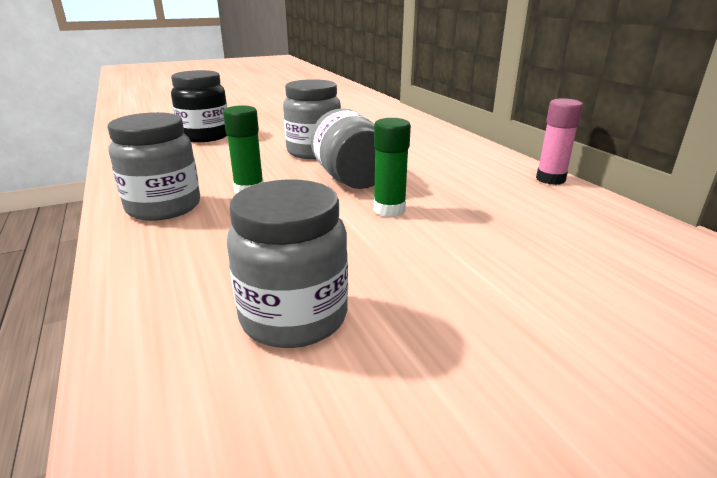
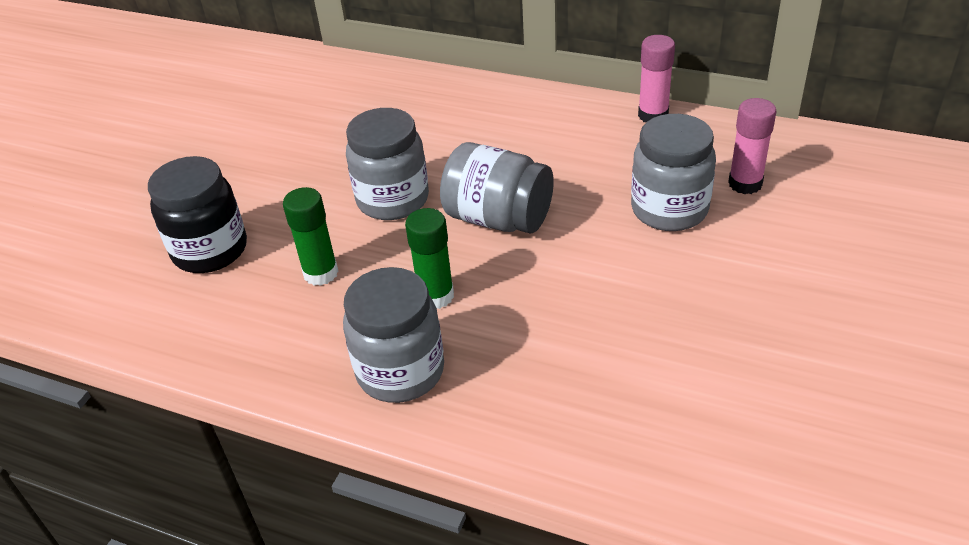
camera: 40 degrees left, 15 degrees up
grey jar [227,179,348,348] -> grey jar moved to [631,114,716,231]
green glue stick [374,118,411,217] -> green glue stick moved to [283,187,339,286]
none -> pink glue stick [728,98,777,194]

